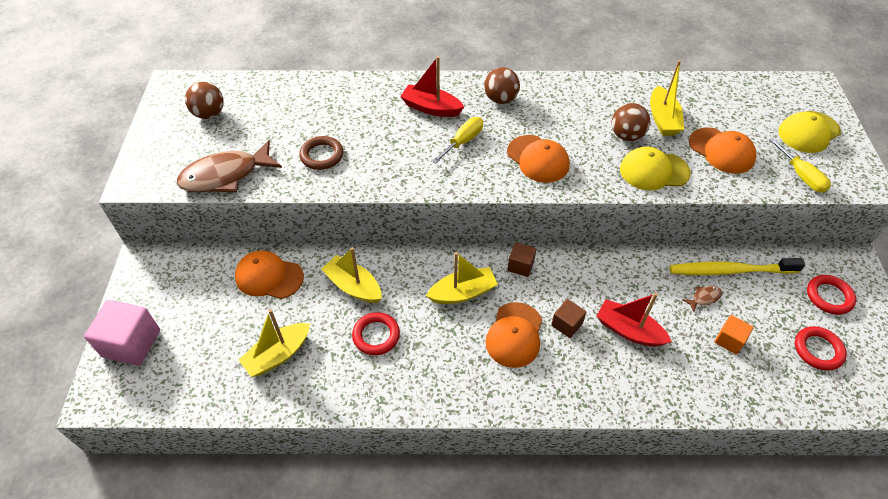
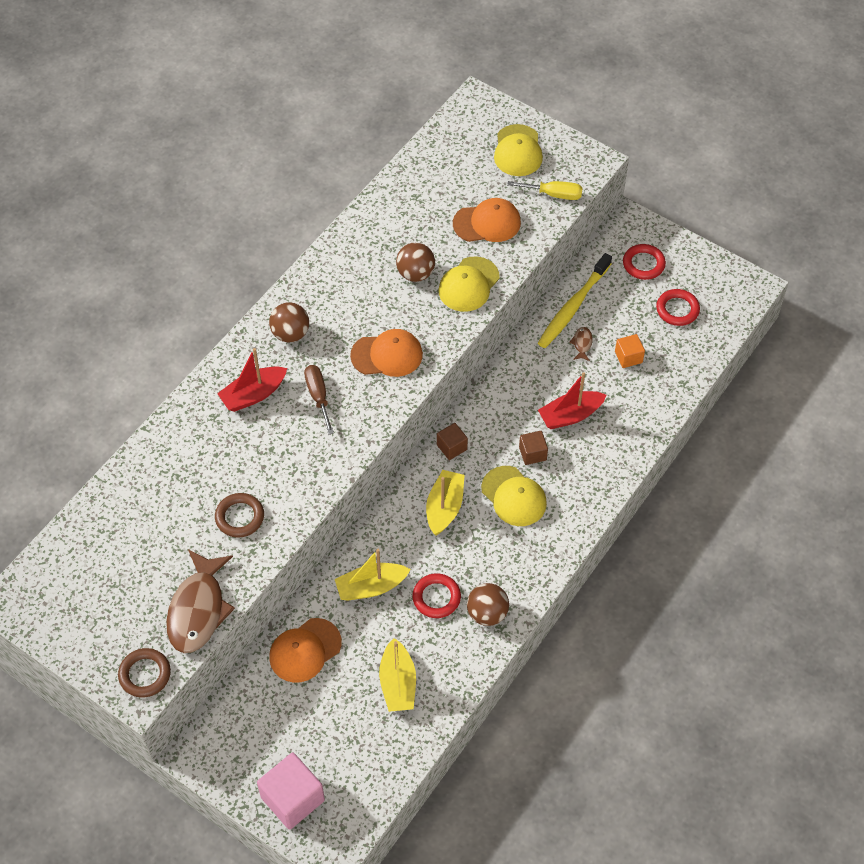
camera: 55 degrees left, 5 degrees up
brown ball [185,82,224,119] -> brown ball moved to [467,583,509,626]
yellow screwdriver [432,117,483,163] -> brown screwdriver [304,365,334,434]
orange cap [485,302,542,368] -> yellow cap [481,466,547,526]
yellow boat [650,60,684,136] -> none
none -> brown ring [118,648,171,698]

